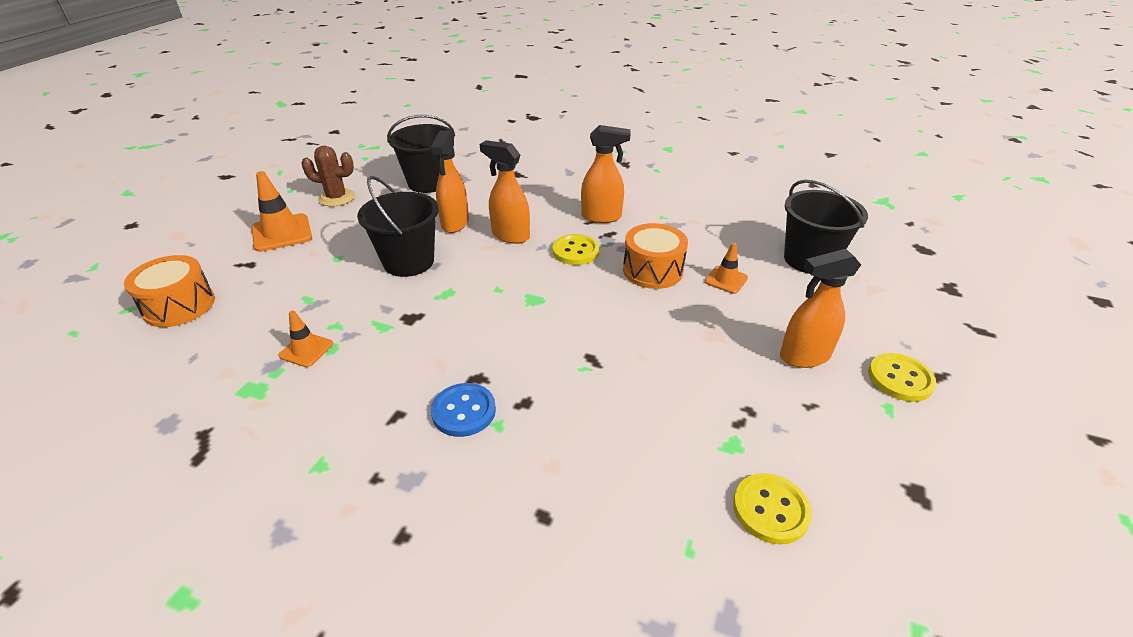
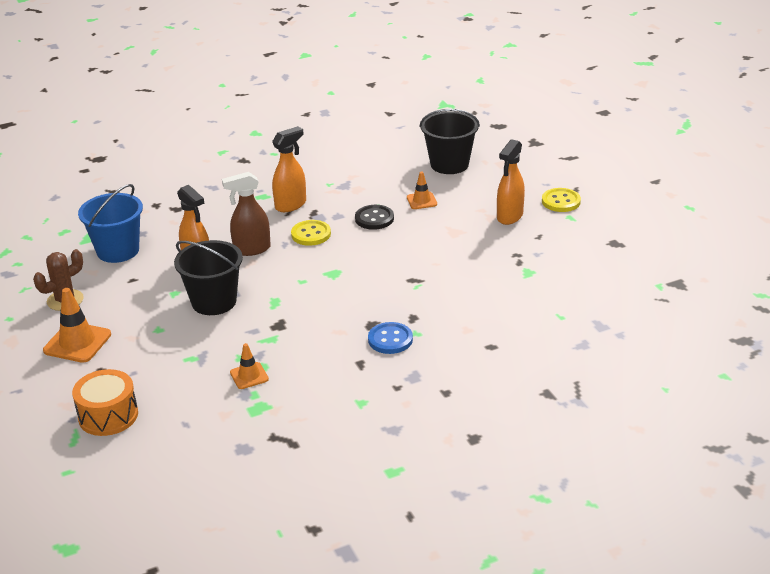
camera: 45 degrees left, 5 degrees down
black bucket [387,115,455,193] -> blue bucket [78,184,143,263]
orange spray bottle [480,140,530,244] -> brown spray bottle [222,172,271,256]
orange drum [623,223,688,289] -> black button [355,205,394,230]
yellow button [733,473,812,544] -> none

